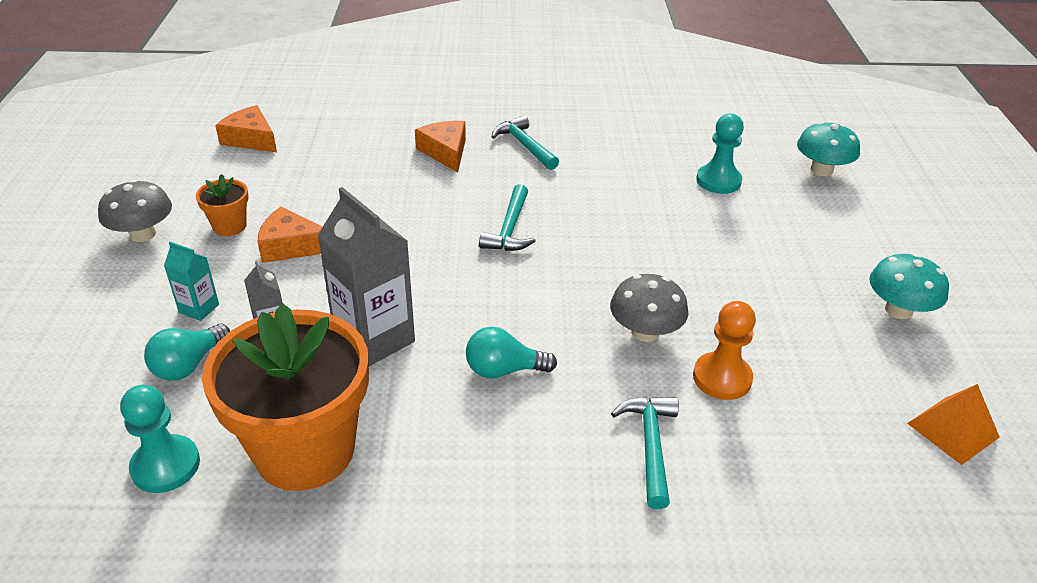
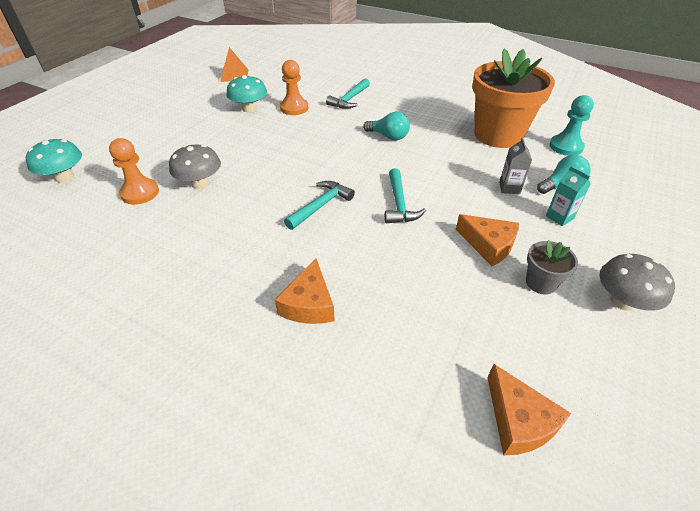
camera: 150 degrees left, 5 degrees up
orange flower pot [196,174,249,236] -> grey flower pot [526,240,578,295]
grey carton [317,187,415,366] -> none
turquoise hammer [492,115,559,170] -> turquoise hammer moved to [385,168,426,224]
grey mushroom [610,274,689,342] -> grey mushroom moved to [169,144,221,189]
turquoise pawn [696,113,744,194] -> orange pawn [109,138,159,205]
turquoise mushroom [869,254,949,319] -> turquoise mushroom moved to [227,75,267,113]

